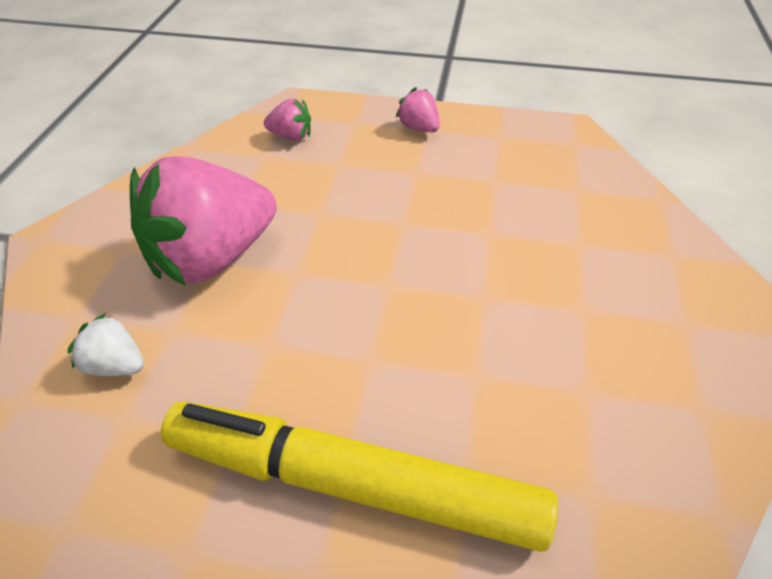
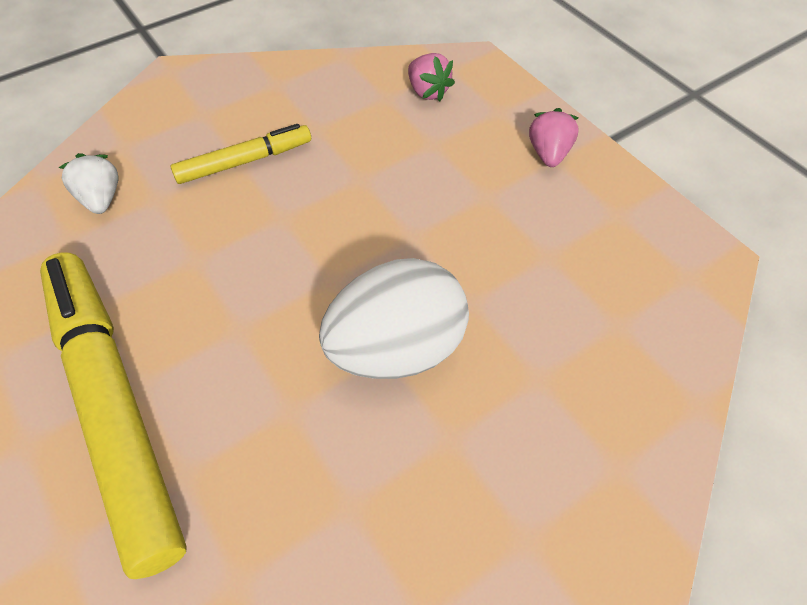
camera: 45 degrees right, 10 degrees up
pink strawberry [130,156,277,286] -> yellow marker [171,124,311,184]
none -> white egg [319,258,469,379]

